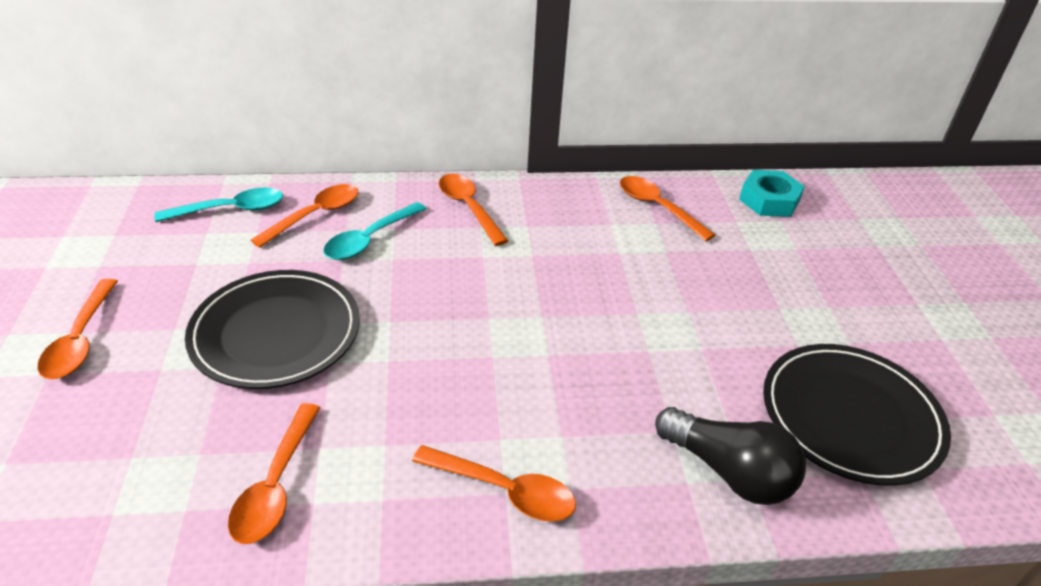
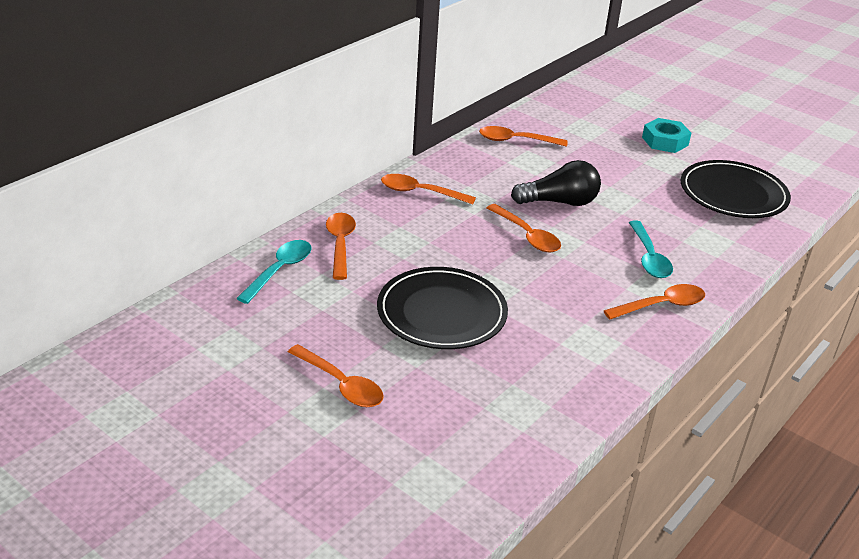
camera: 45 degrees left, 5 degrees down
orange spoon [228,403,320,544] -> orange spoon moved to [487,204,561,252]
turquoise spoon [323,202,427,260] -> turquoise spoon moved to [629,221,673,278]
black light bulb [655,407,806,505] -> black light bulb moved to [511,160,601,206]
turquoise nut [739,170,805,217] -> turquoise nut moved to [642,118,691,153]

